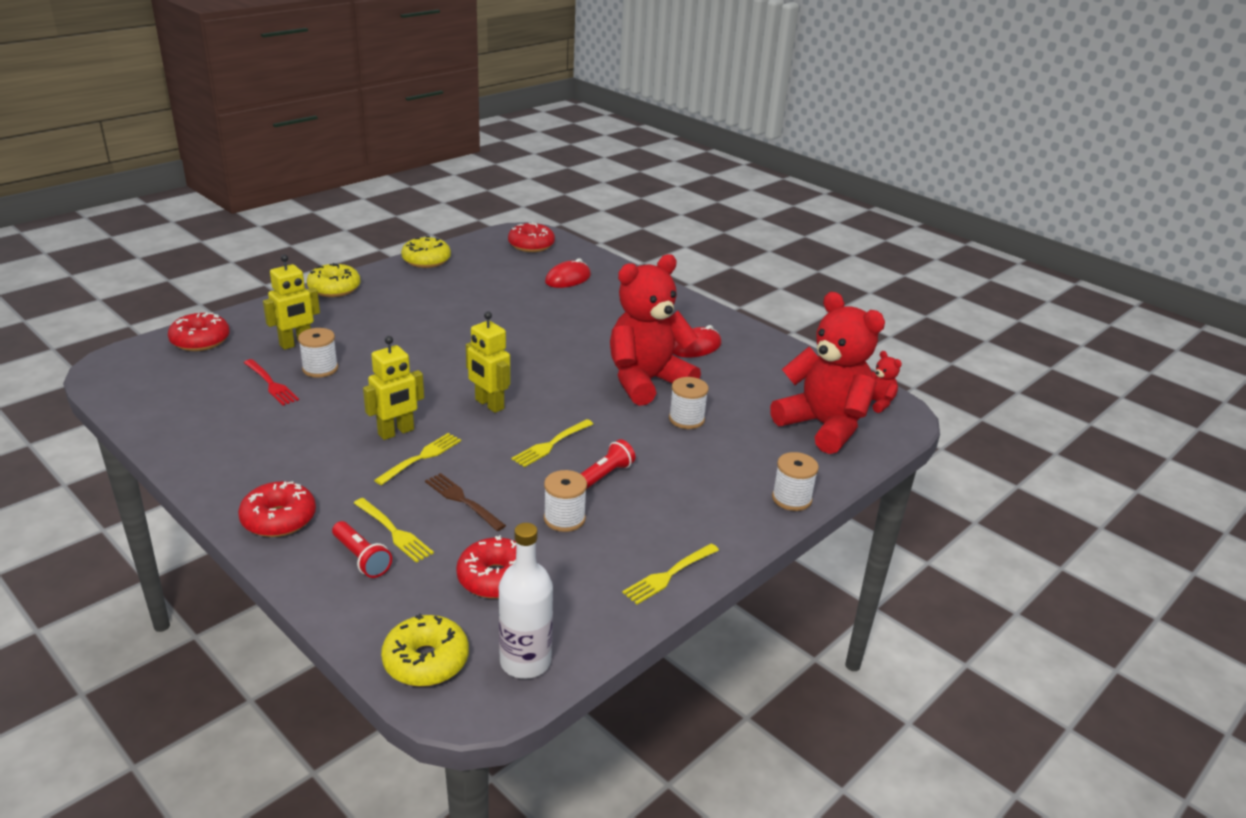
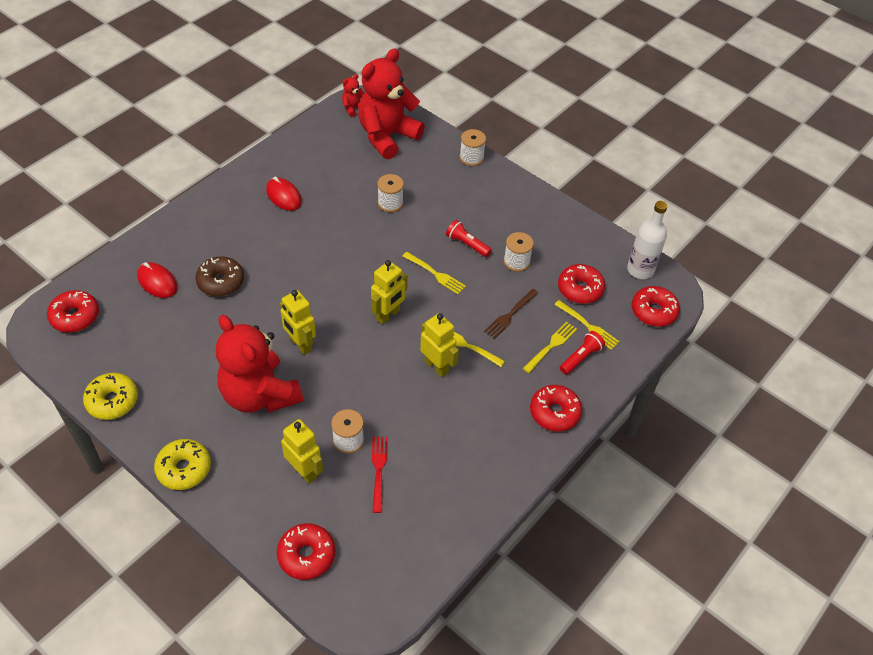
camera: 95 degrees left, 20 degrees up
red fork [244,359,299,405] -> red fork turned 45 degrees counterclockwise [372,437,388,513]
yellow donut [381,614,469,687] -> red donut [631,286,680,327]
red teddy bear [610,254,701,406] -> red teddy bear moved to [216,315,303,413]
yellow fork [622,544,719,604] -> yellow fork moved to [554,300,620,350]
none -> brown donut [195,256,244,297]
none -> yellow robot [280,290,316,355]

